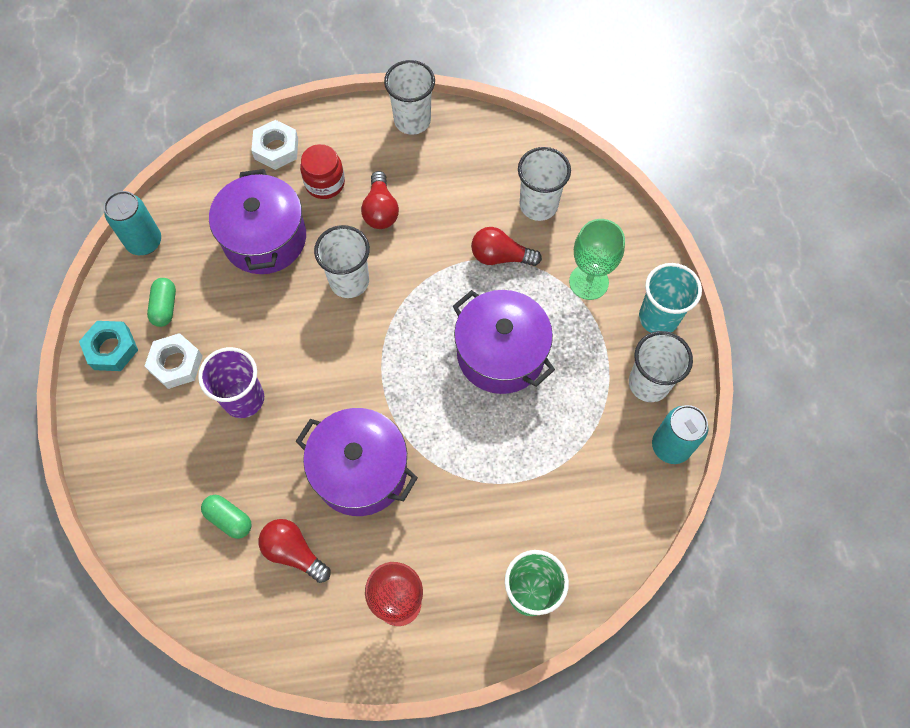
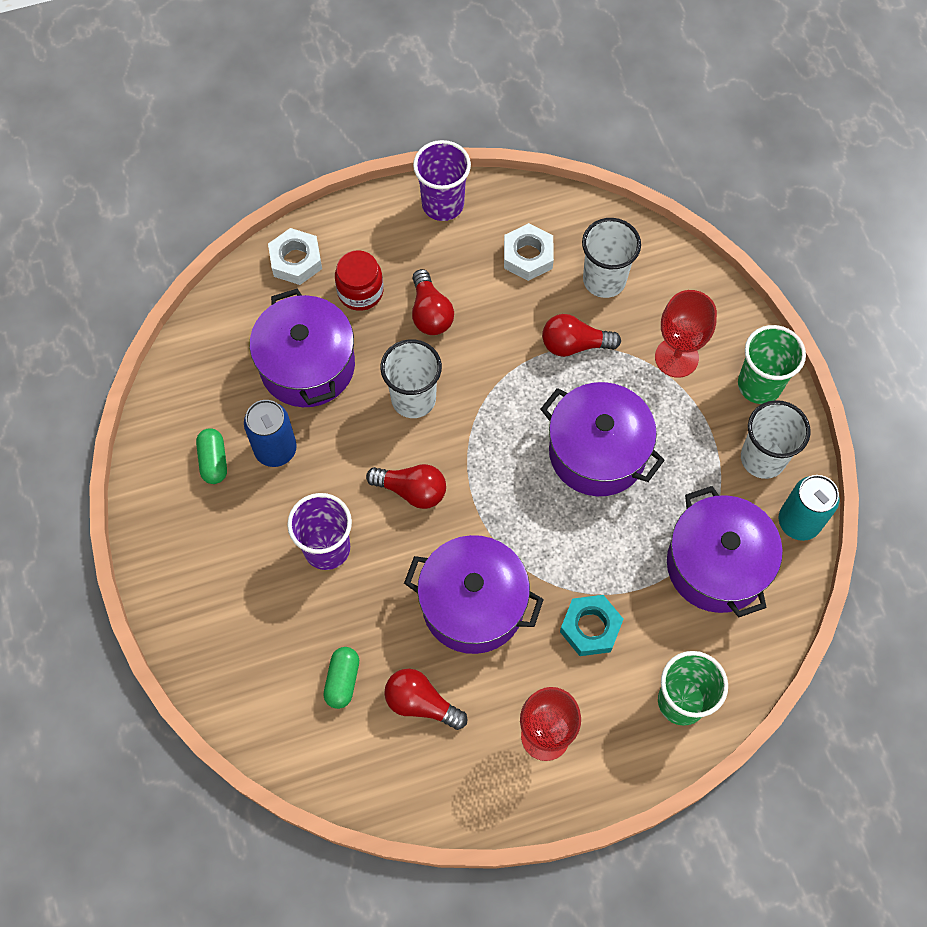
camera: 10 degrees left, 0 degrees up
turquoise nut [79,321,138,371] -> turquoise nut moved to [560,595,623,656]
turquoise can [104,191,161,255] -> none
white nut [145,333,202,389] -> white nut moved to [504,223,554,281]
green capsule [201,495,252,539] -> green capsule turned 75 degrees clockwise [323,647,359,709]
white cup [384,60,435,135] -> purple cup [413,140,471,221]
green goblet [569,219,625,300] -> red goblet [655,290,717,378]
turquoise cup [639,263,702,333] -> green cup [738,325,806,404]
none -> blue can [244,400,297,467]
none -> red light bulb [366,464,446,509]
none -> purple pot [667,486,783,617]

